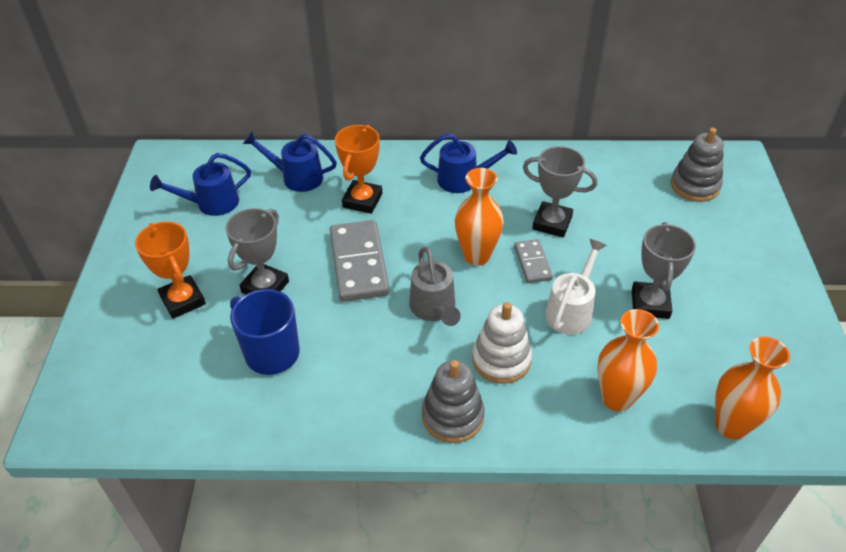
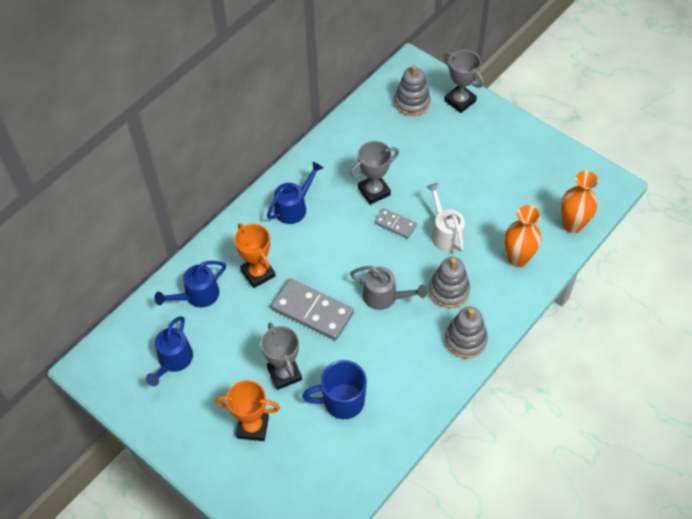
camera: 50 degrees left, 10 degrees up
orange vase [455,168,504,266] -> none
white stacking toy [472,302,532,383] -> grey stacking toy [429,257,470,308]
grey trophy [632,222,696,319] -> grey trophy moved to [444,50,484,113]

